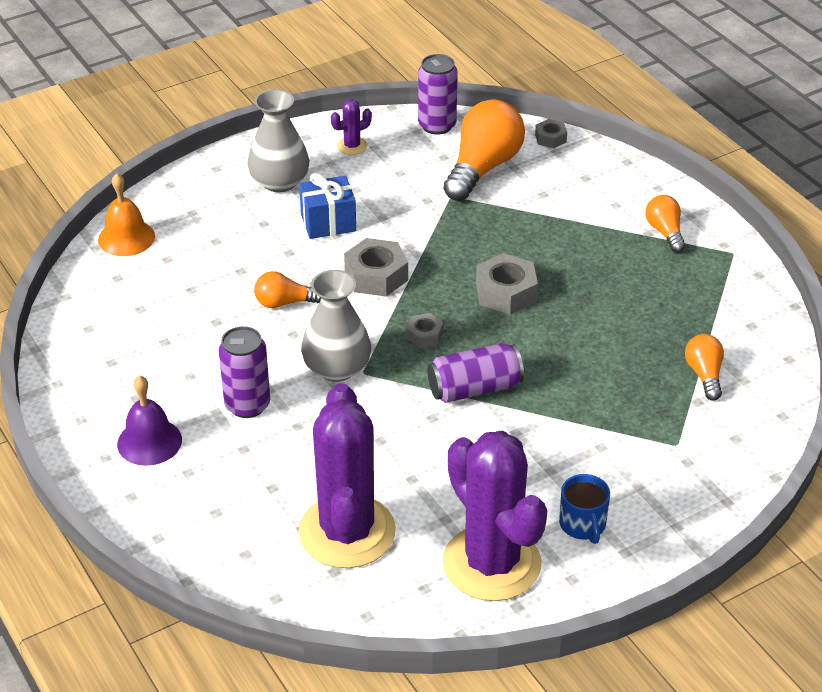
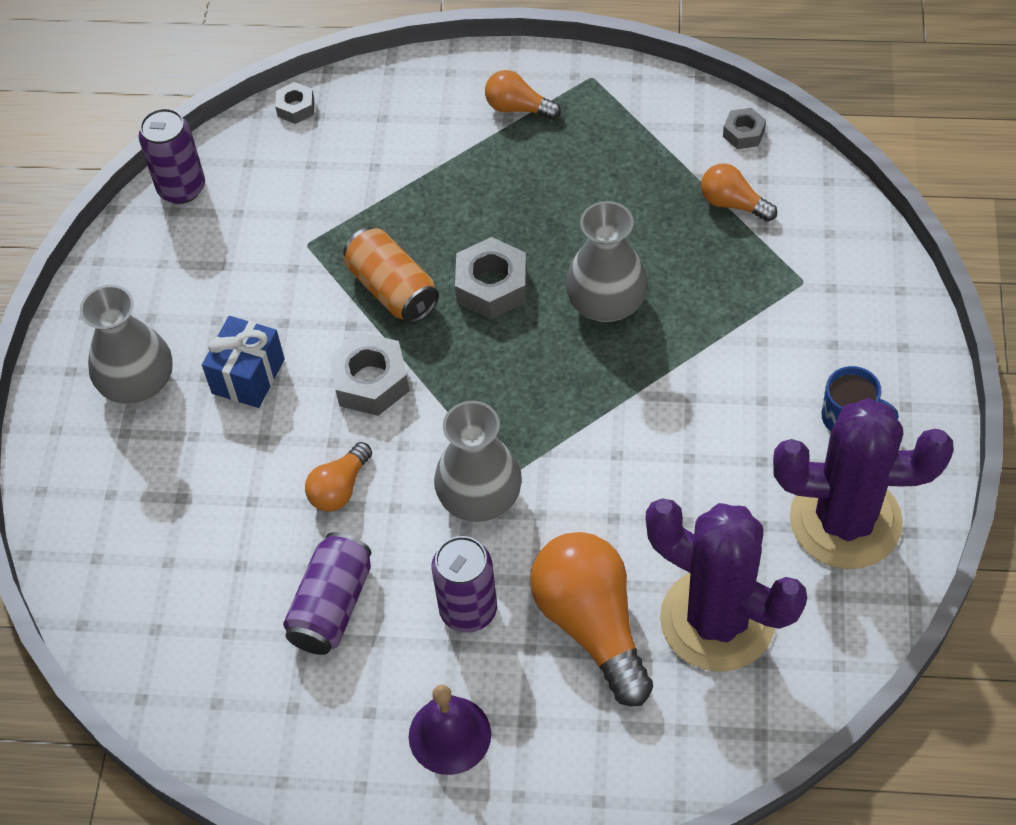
camera: 50 degrees left, 15 degrees up
orange bell [98,173,155,256] -> none
purple cactus [331,99,372,155] -> none
grey nut [406,313,443,348] -> grey nut moved to [723,108,766,149]
purple can [427,343,524,403] -> purple can moved to [283,532,371,655]
orange light bulb [443,100,525,201] -> orange light bulb moved to [530,532,653,706]
none -> orange can [343,228,439,324]
none -> grey vase [565,201,648,322]

